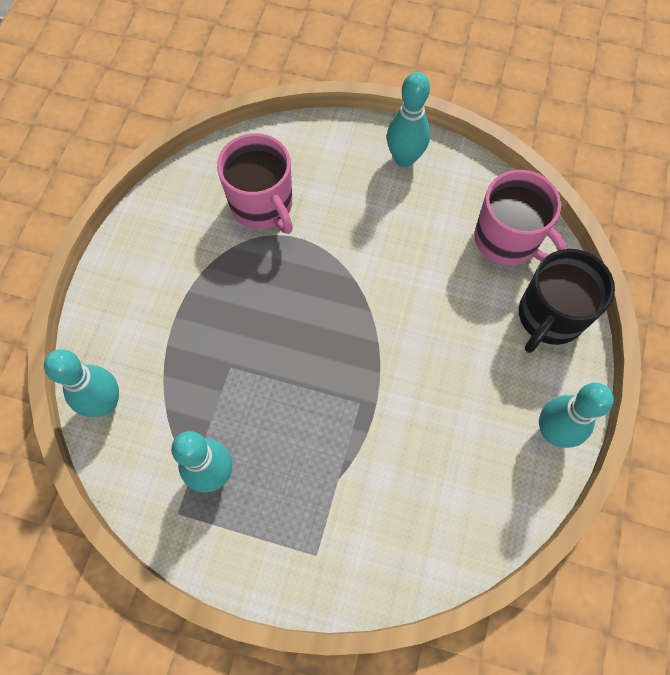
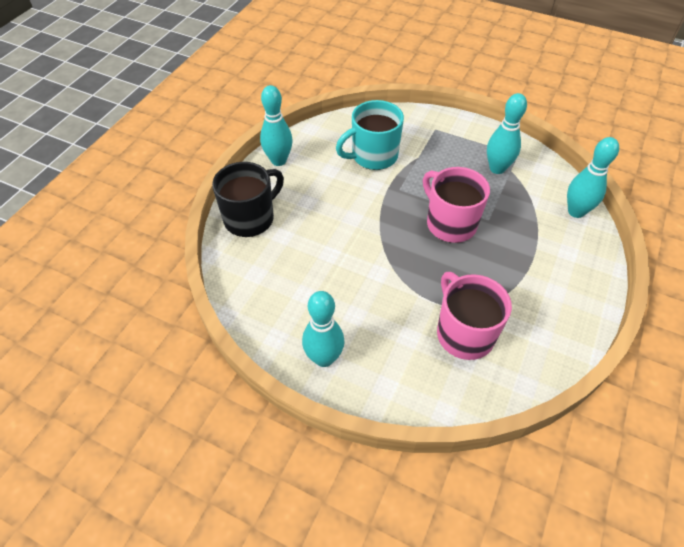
camera: 170 degrees left, 15 degrees down
pink mug [474,170,567,266] -> pink mug moved to [423,167,490,243]
none -> turquoise mug [336,100,404,170]

